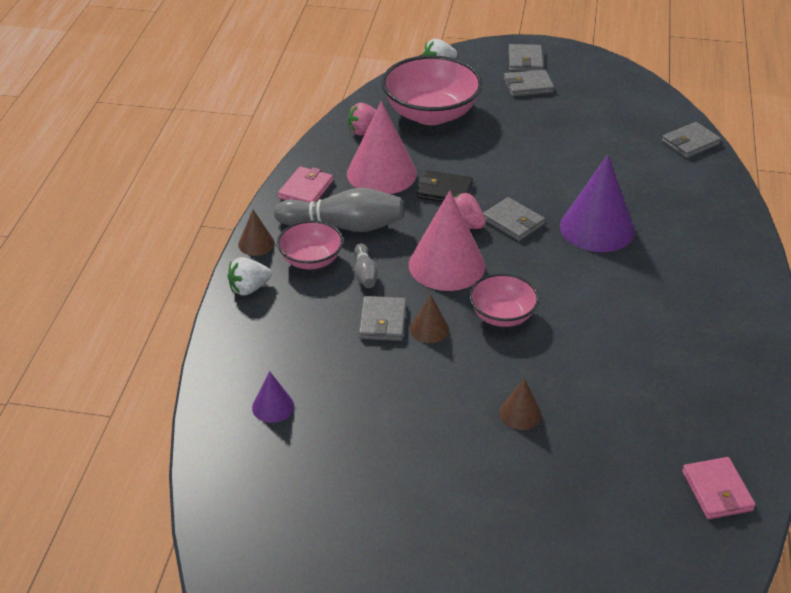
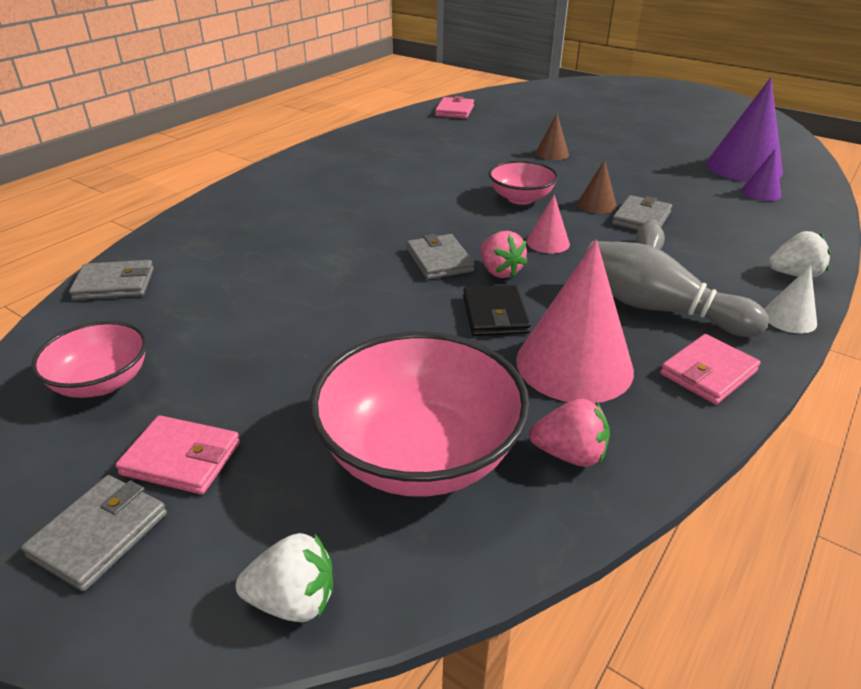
camera: 155 degrees left, 5 degrees down
brown cone [238,210,275,256] -> white cone [764,265,817,334]
pink bowl [277,220,343,269] -> pink bowl moved to [31,321,147,398]
pink cone [409,191,485,291] -> pink cone [526,195,570,253], size x0.48
black wallet [417,170,473,202] -> black wallet turned 45 degrees clockwise [463,285,531,336]
grey wallet [504,69,554,97] -> pink wallet [115,415,240,494]
purple cone [560,155,635,252] -> purple cone moved to [706,77,783,182]

